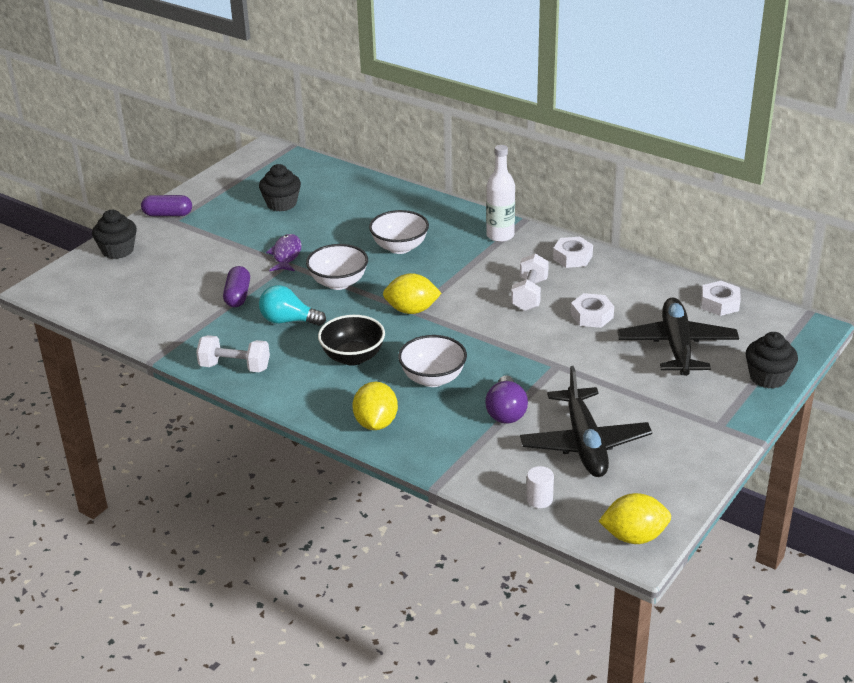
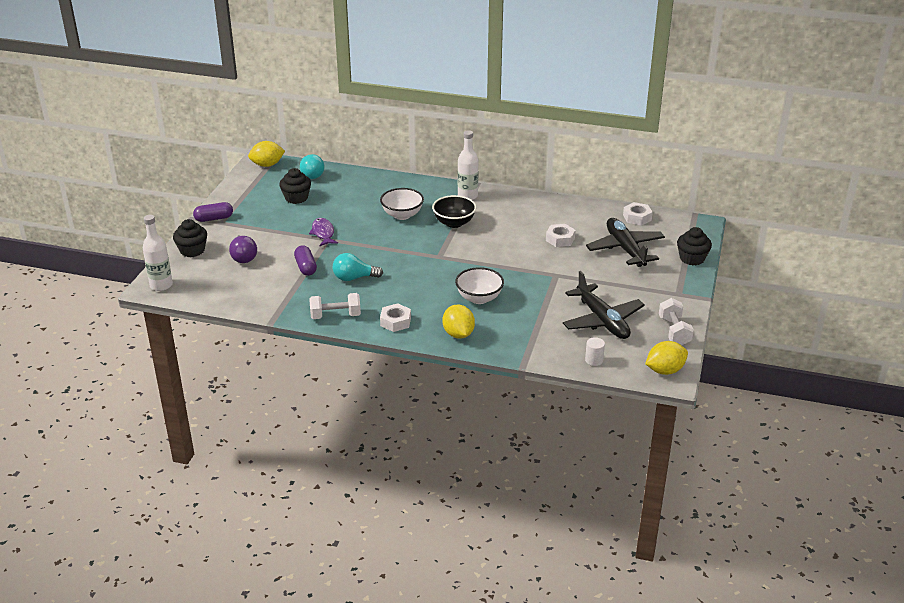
camera: 20 degrees left, 0 degrees up
white bowl [306,244,368,290] -> none
black bowl [318,315,385,366] -> black bowl moved to [432,195,476,228]
yellow lemon [383,273,442,314] -> yellow lemon moved to [248,141,285,167]
purple light bulb [485,375,528,424] -> purple light bulb moved to [229,235,257,263]
white dumbbell [511,253,549,311] -> white dumbbell moved to [659,298,694,345]
white nut [553,237,593,268] -> white nut moved to [380,303,411,332]
none -> white bottle [143,215,173,291]
none -> turquoise light bulb [300,154,325,179]

